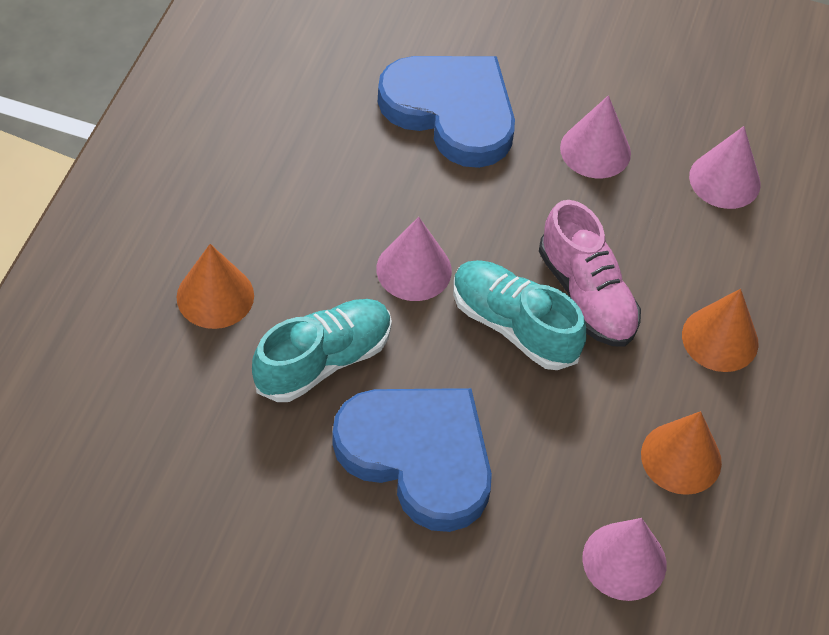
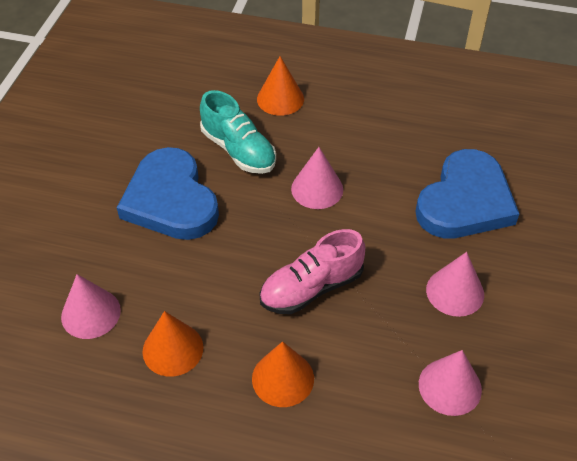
camera: 90 degrees right, 5 degrees down
blue heart [332,388,492,532] -> blue heart turned 120 degrees clockwise [117,147,219,240]
turquoise shoe [453,260,586,370] -> none

